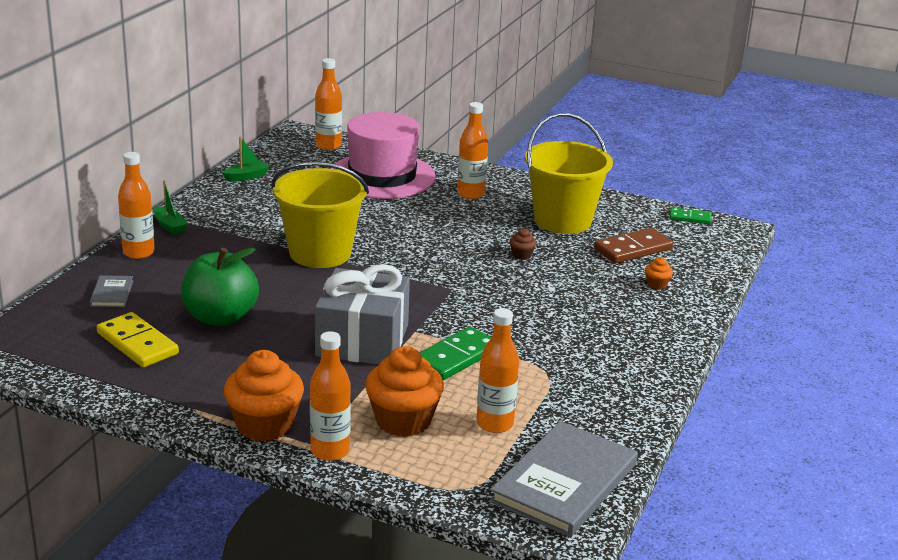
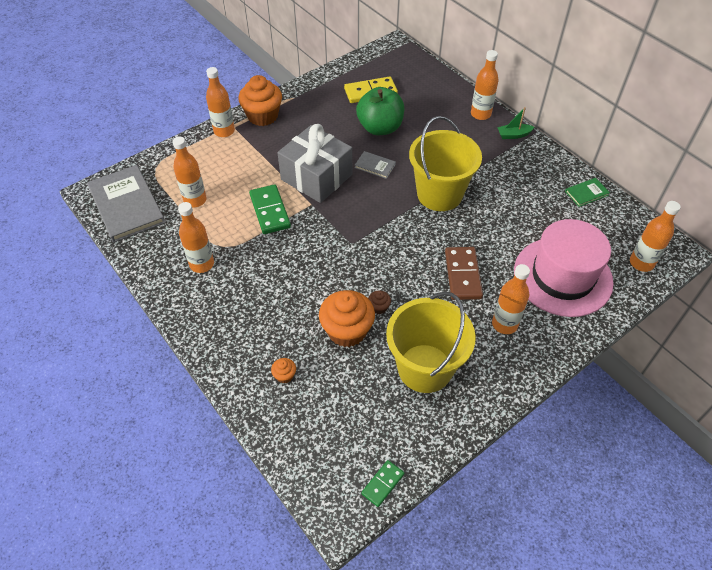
camera: 120 degrees right, 25 degrees up
grey book [90,275,133,307] -> grey book moved to [355,151,396,179]
green boat [222,136,270,182] -> green book [565,178,610,207]
orange cupcake [365,346,444,437] -> orange cupcake moved to [319,290,375,347]
brown domino [594,228,673,263] -> brown domino moved to [445,247,483,300]
none -> orange bottle [178,202,214,273]

